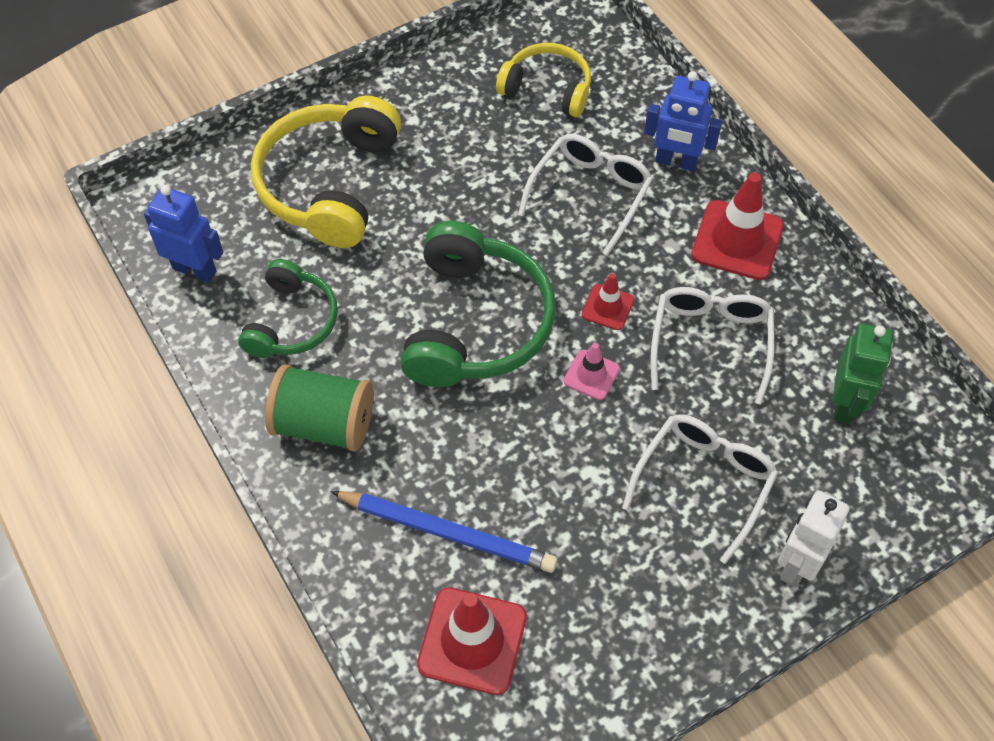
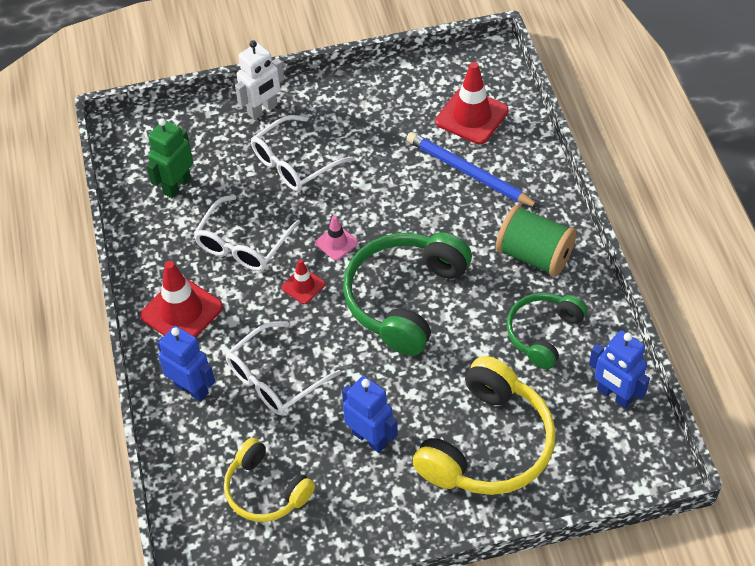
camera: 160 degrees left, 5 degrees down
none -> blue robot [342,376,398,453]

